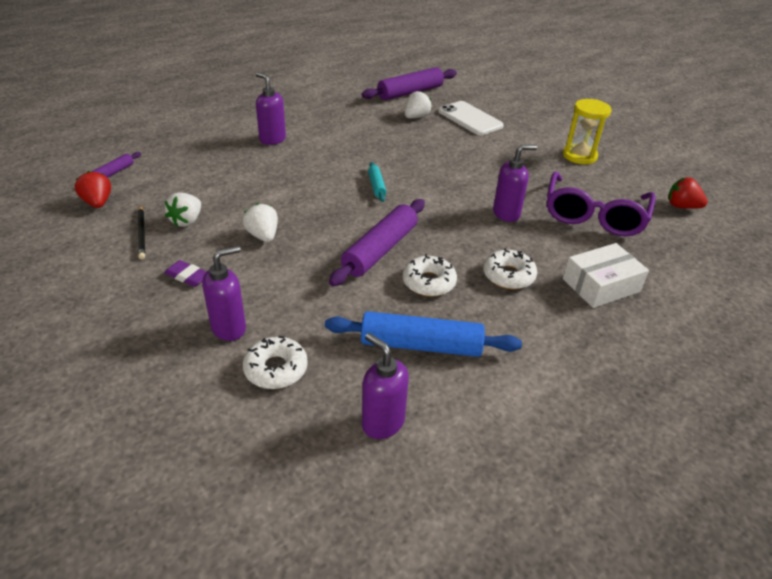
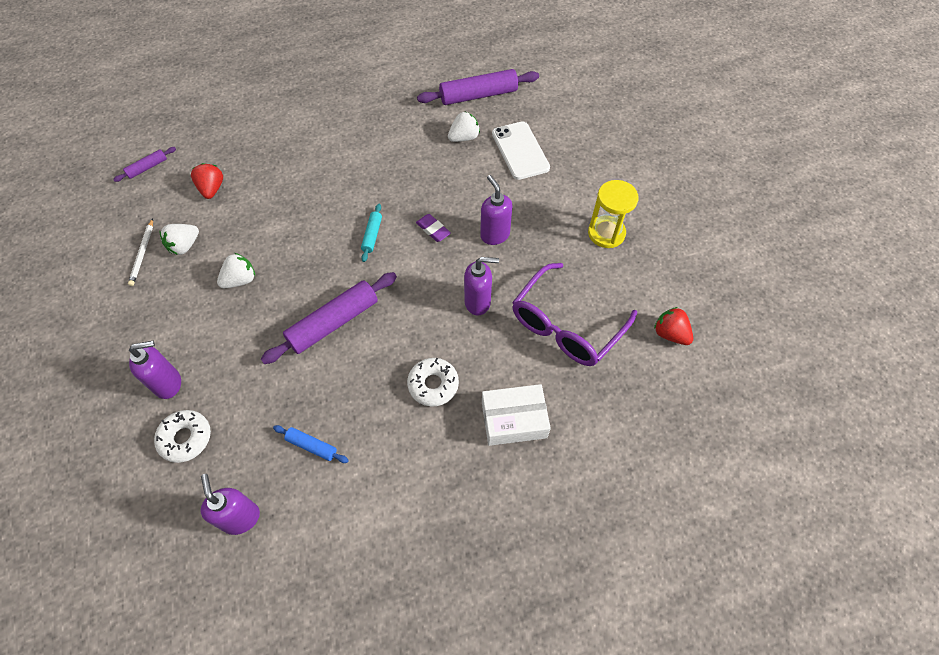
camera: 20 degrees right, 20 degrees up
red strawberry [75,171,111,208] -> red strawberry moved to [191,163,223,199]
black pencil [138,205,145,259] -> white pencil [128,218,153,286]
purple eraser [164,260,206,287] -> purple eraser moved to [416,214,451,242]
white strawberry [243,203,278,242] -> white strawberry turned 60 degrees clockwise [217,253,255,288]
purple soap dispenser [256,72,286,145] -> purple soap dispenser moved to [480,175,513,245]
blue rolling pin [325,311,522,357] -> blue rolling pin [273,425,349,463], size x0.50
white donut [403,254,457,297] -> none

